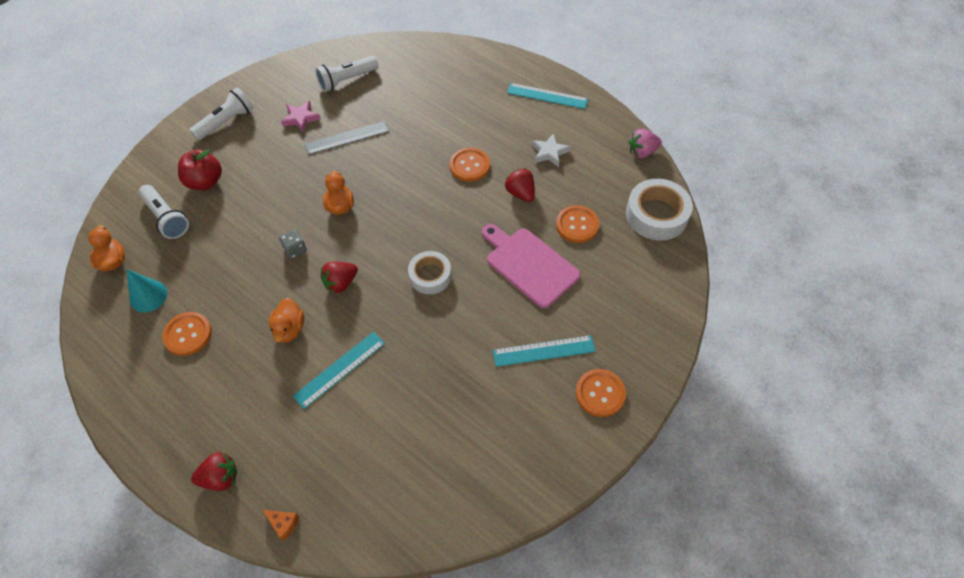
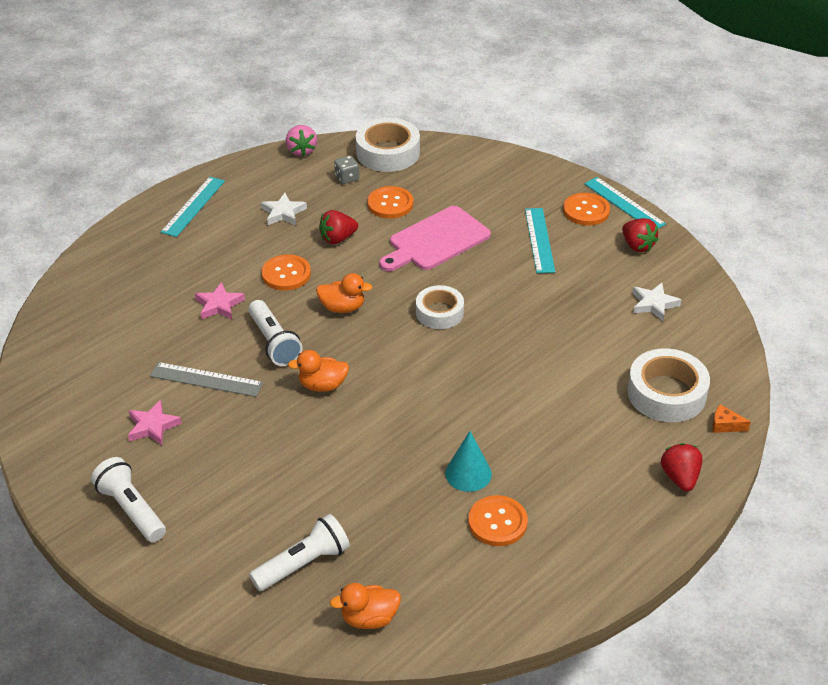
camera: 85 degrees left, 15 degrees down
turquoise cone [126,269,167,312] -> turquoise cone moved to [445,431,492,492]
red apple [178,149,222,190] -> none
orange cheese [263,510,299,541] -> orange cheese turned 105 degrees counterclockwise [712,404,751,433]
orange duck [269,298,304,343] -> orange duck moved to [316,273,373,313]
grey dice [279,230,307,259] -> grey dice moved to [334,155,359,184]
turquoise ruler [293,332,385,409] -> turquoise ruler moved to [584,177,666,229]
grey ruler [305,121,389,155] -> grey ruler turned 60 degrees counterclockwise [150,362,263,397]
white flashlight [315,56,379,92] -> white flashlight moved to [248,300,303,366]
red strawberry [321,262,358,293] -> red strawberry moved to [622,218,659,252]
none -> pink star [195,282,245,320]
none -> white tape [627,349,710,422]
none -> white star [632,283,681,321]

